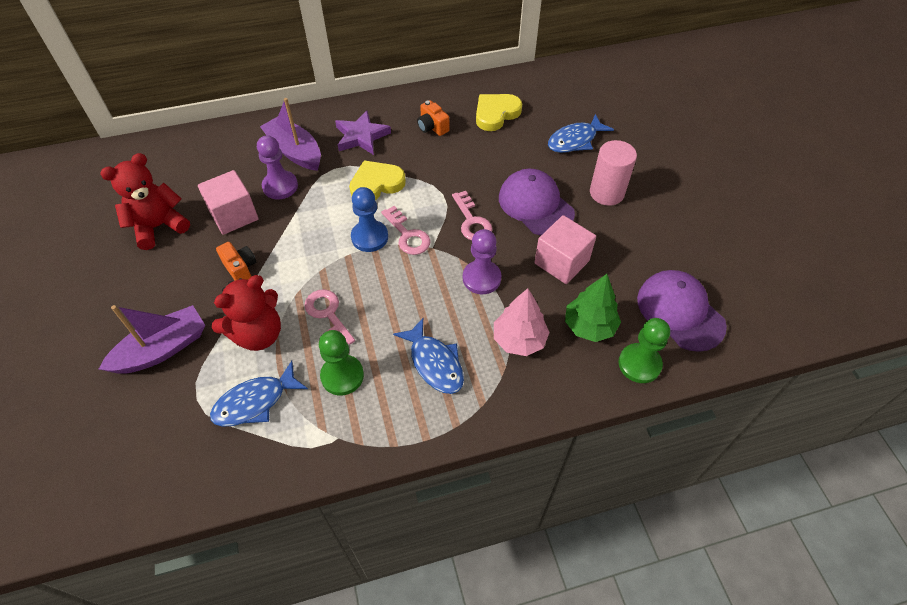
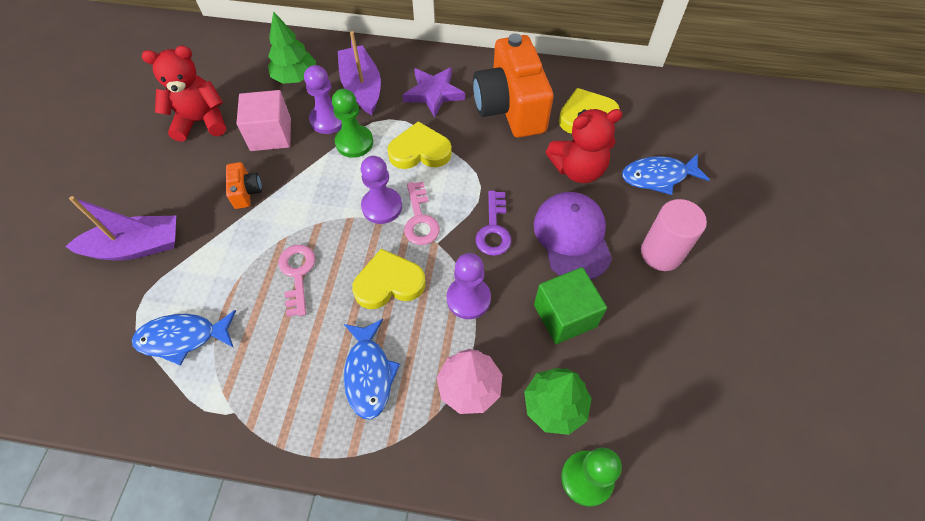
camera: 25 degrees right, 5 degrees up
red teddy bear [212,275,281,351] -> red teddy bear moved to [546,109,623,183]
green pawn [319,330,364,395] -> green pawn moved to [332,89,373,158]
blue pawn [351,187,388,252] -> purple pawn [360,156,402,224]
orange camera [417,100,449,136] -> orange camera [473,34,554,138], size x2.35
pink key [452,191,493,240] -> purple key [476,191,511,256]
pink cube [534,215,596,284] -> green cube [534,267,607,344]
purple cap [637,270,727,352] -> none
none -> green tree [268,11,316,84]
none -> yellow heart [352,249,426,309]

